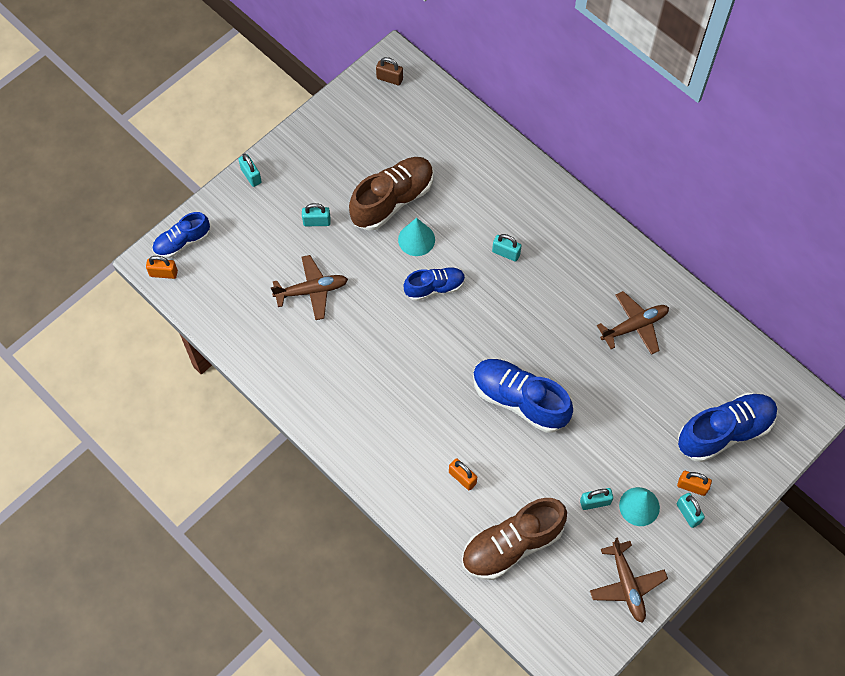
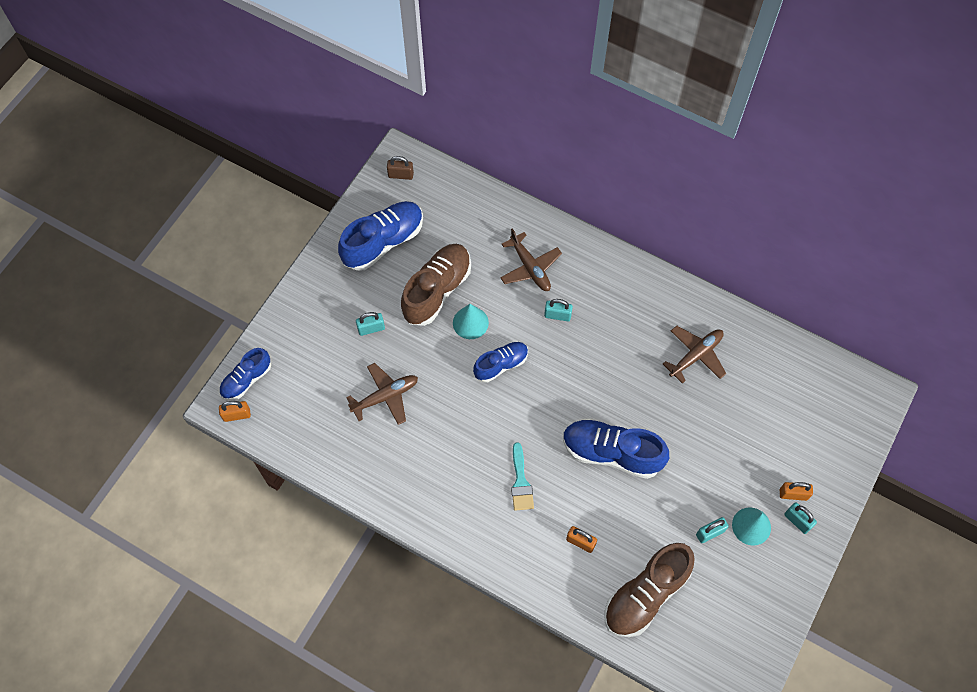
camera: 15 degrees left, 0 degrees up
turquoise padlock [238,154,262,187] -> none
brown plane [590,537,668,623] -> brown plane moved to [500,228,562,291]
blue shoe [678,393,778,462] -> blue shoe moved to [338,201,423,271]
none -> turquoise brush [511,442,534,511]

